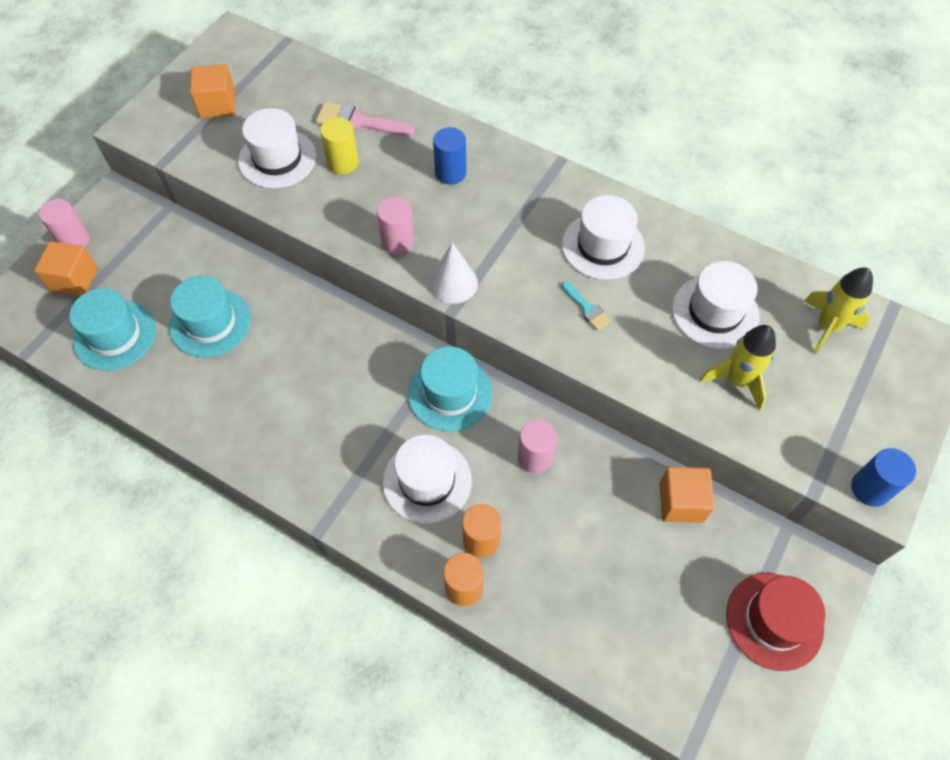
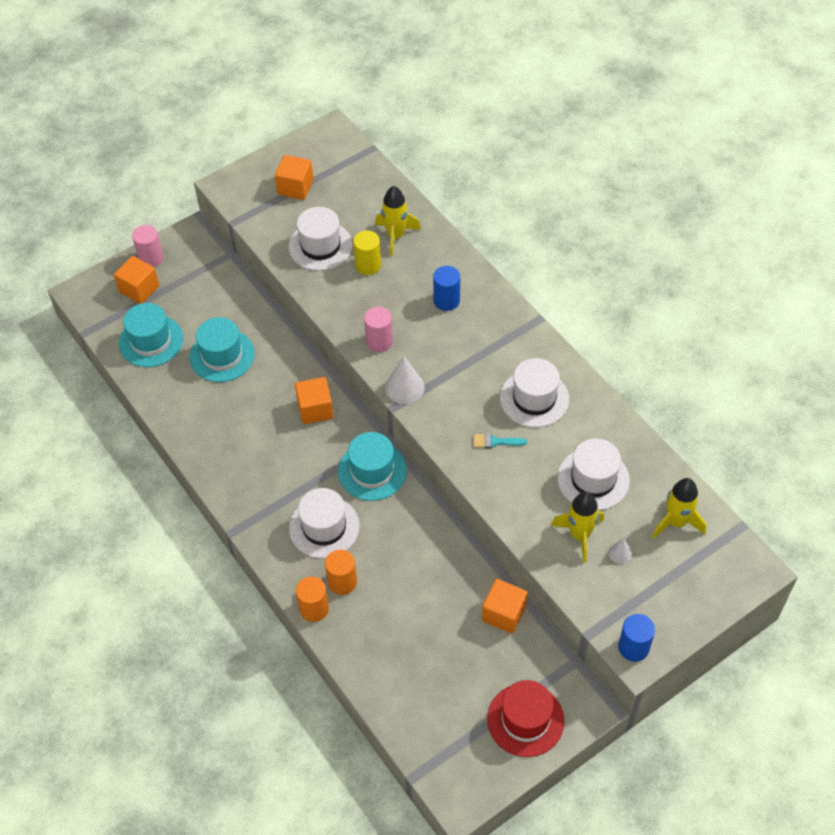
camera: 25 degrees right, 5 degrees down
pink brush [316,102,415,136] -> yellow rocket [375,186,421,256]
pink cylinder [518,420,557,473] -> none
turquoise brush [562,282,611,331] -> turquoise brush turned 105 degrees clockwise [474,433,527,448]
none -> orange cube [295,377,333,424]
none -> white cone [609,538,632,564]

